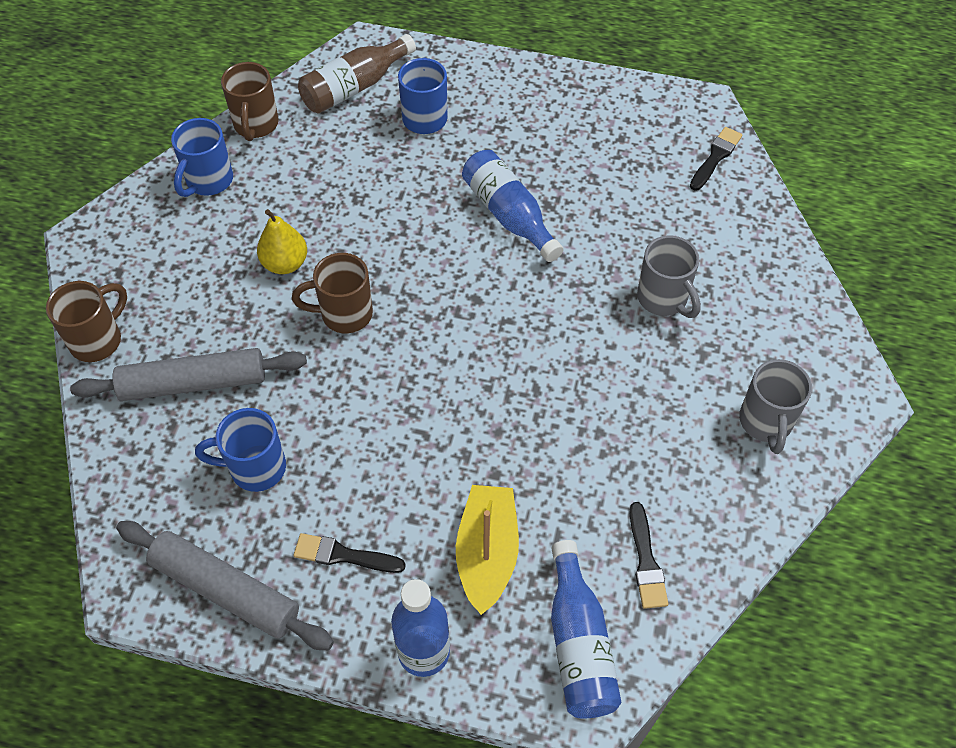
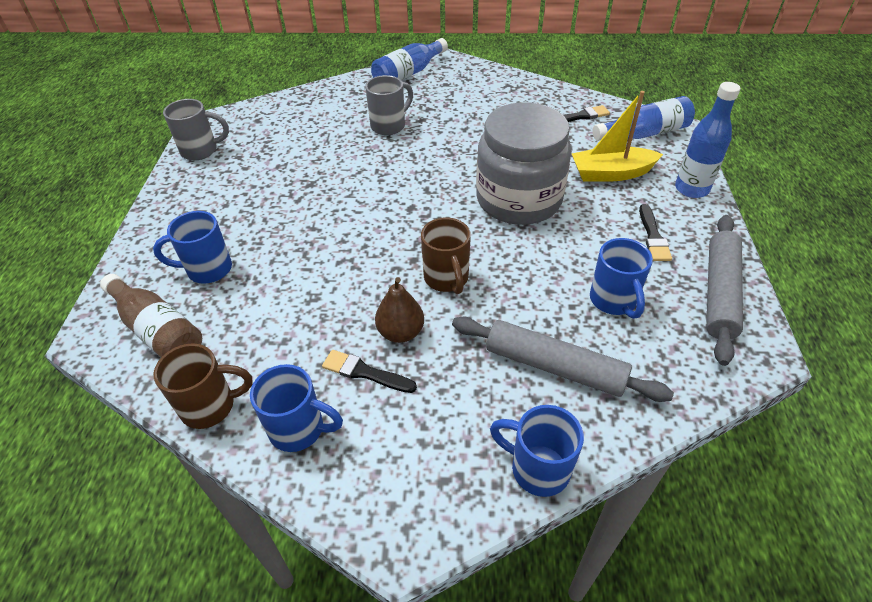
camera: 100 degrees left, 10 degrees down
brown mug [46,281,127,362] -> blue mug [490,405,584,497]
grey rolling pin [70,348,307,401] -> grey rolling pin turned 45 degrees counterclockwise [452,316,674,402]
yellow pear [257,209,307,274] -> brown pear [375,277,424,343]
blue bottle [462,150,563,262] -> blue bottle moved to [371,38,448,81]
black brush [690,127,742,191] -> black brush moved to [322,350,417,393]
grey mug [739,359,812,454] -> grey mug moved to [163,99,229,160]
none -> grey jar [476,102,572,225]

